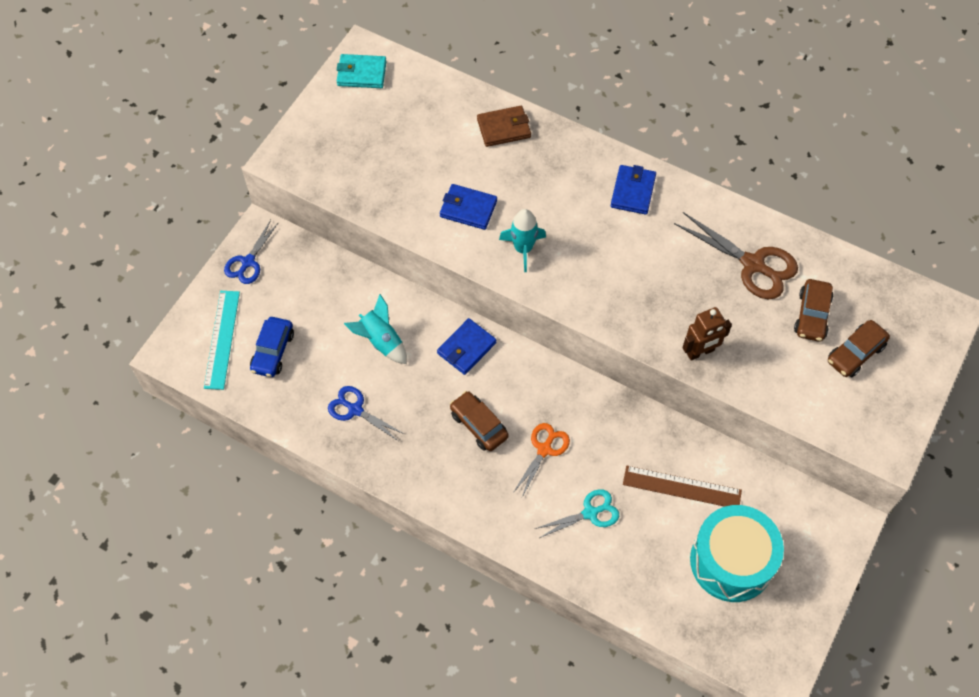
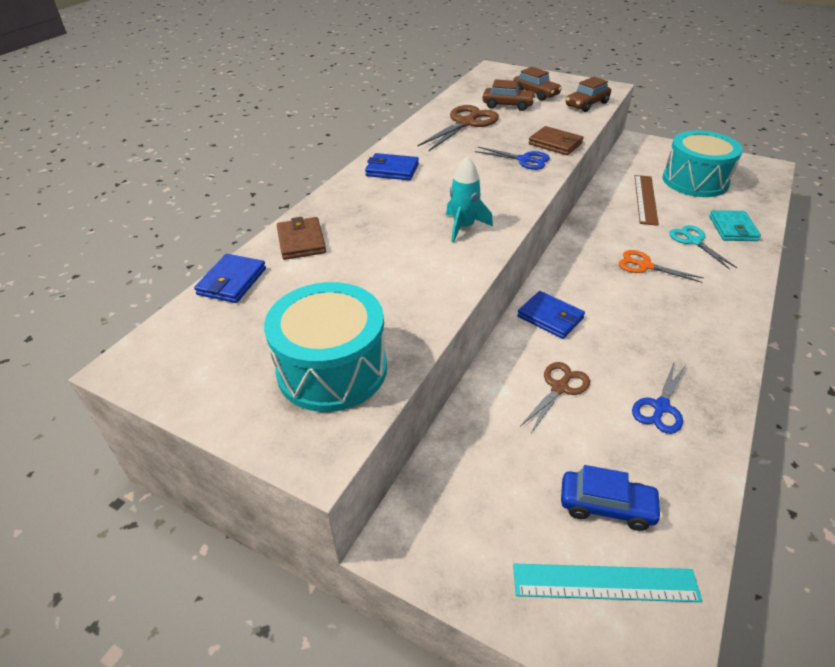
camera: 90 degrees left, 20 degrees down
blue scissors [224,220,279,284] -> blue scissors moved to [475,147,550,170]
turquoise wallet [337,54,387,88] -> turquoise wallet moved to [709,210,761,241]
turquoise rocket [344,294,407,364] -> brown scissors [520,362,590,433]
blue wallet [440,184,497,230] -> blue wallet moved to [194,254,266,303]
brown car [450,391,509,451] -> brown car moved to [566,77,611,112]
brown robot [682,307,732,361] -> brown wallet [529,126,584,155]
none -> turquoise drum [264,282,387,412]

